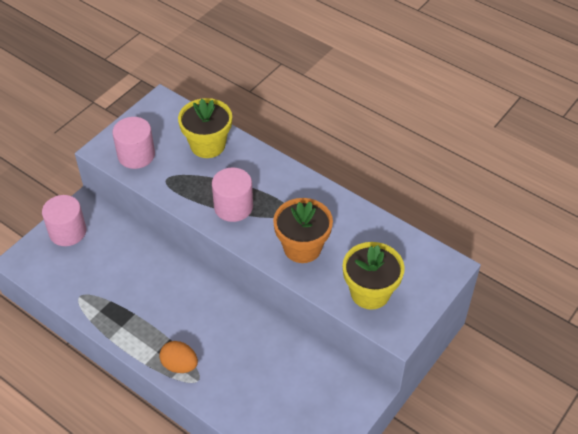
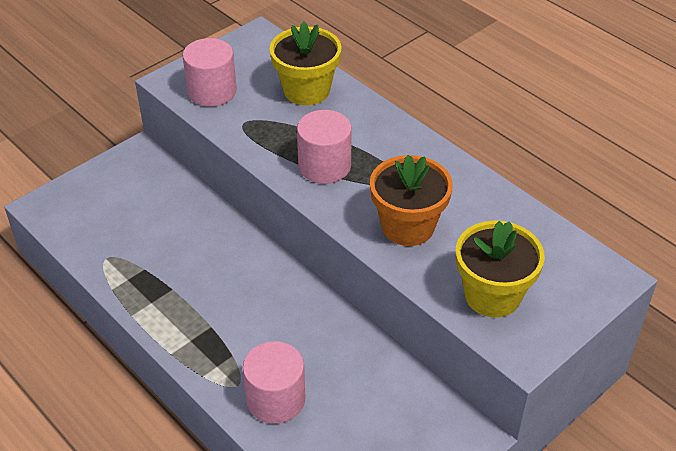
camera: 10 degrees right, 5 degrees down
pink cylinder [42,195,86,246] -> pink cylinder moved to [243,341,305,424]
orange egg [159,341,198,373] -> none

